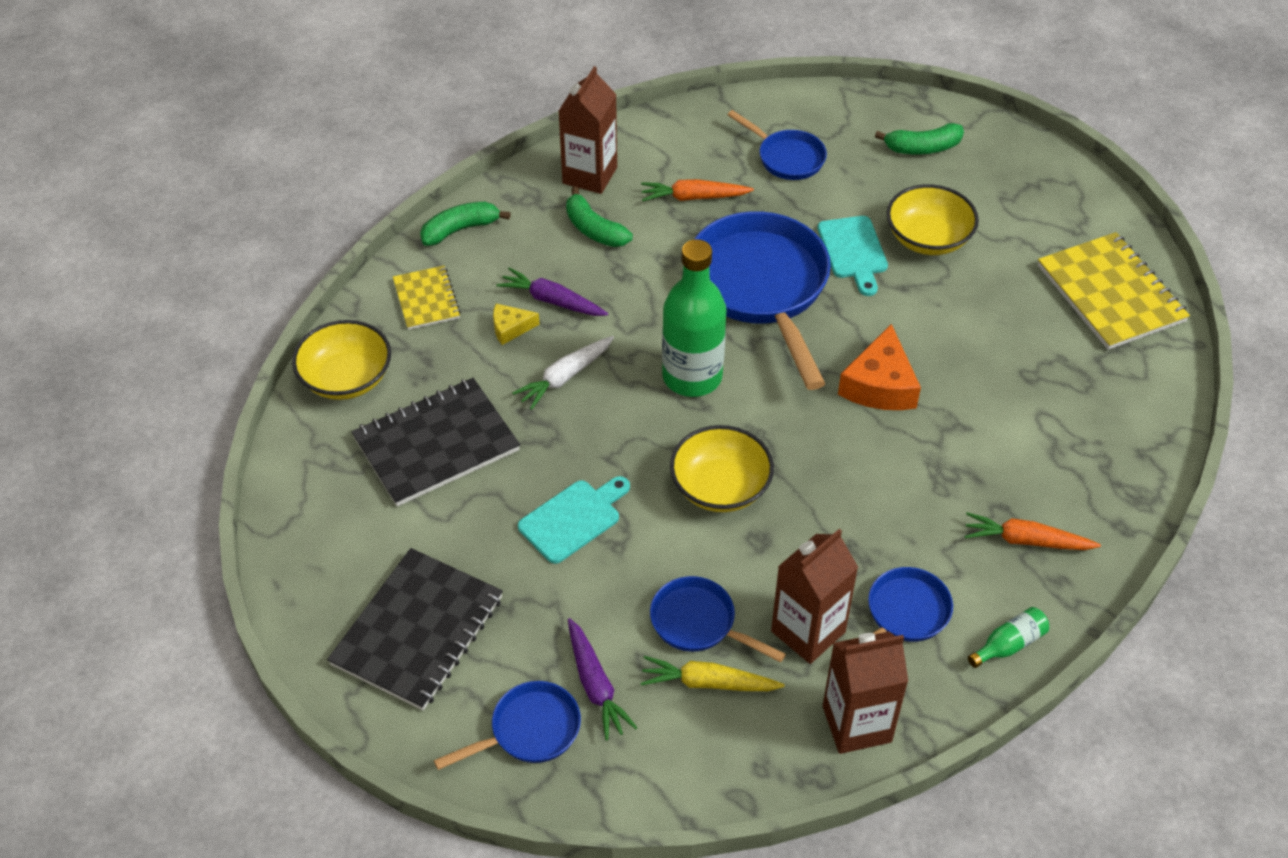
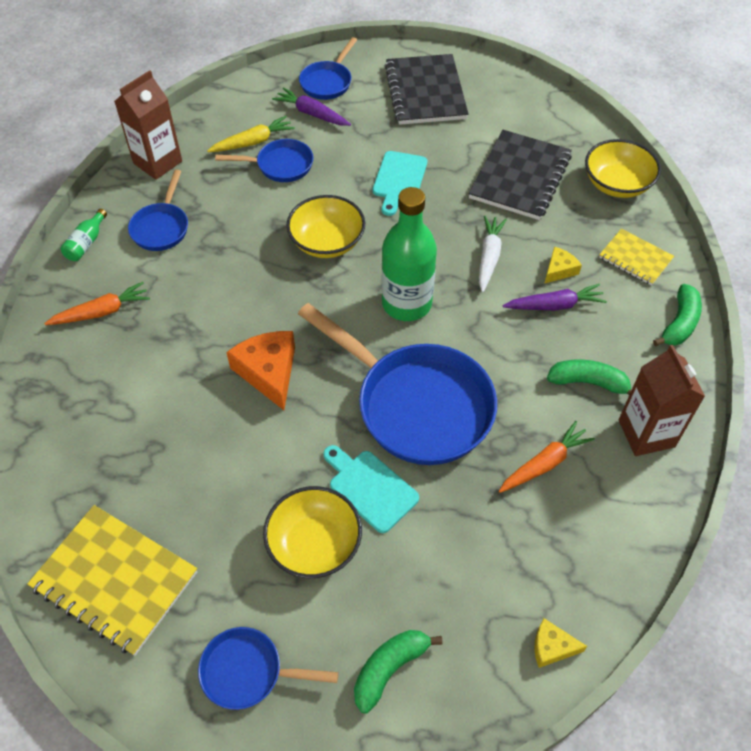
camera: 145 degrees right, 5 degrees up
blue pan [728,110,827,180] -> blue pan moved to [198,627,338,710]
brown carton [771,529,858,664] -> none
none -> yellow cheese [534,618,587,668]

